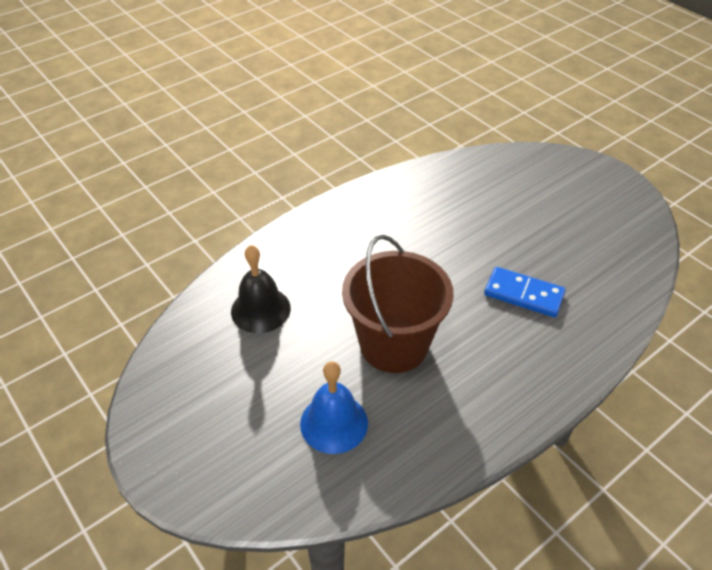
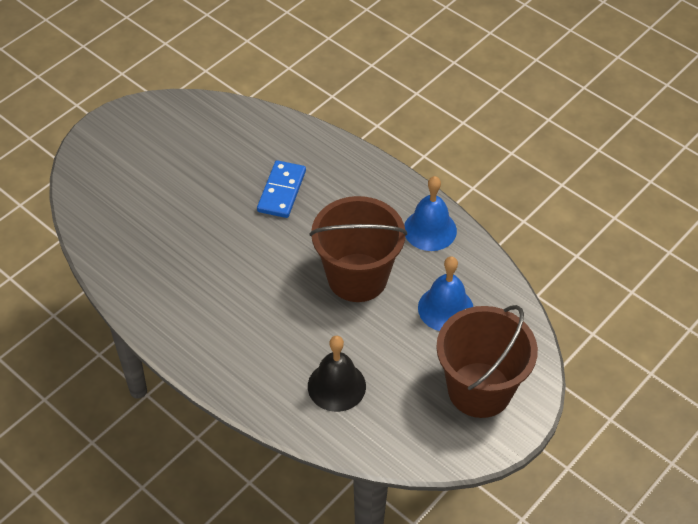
camera: 100 degrees left, 5 degrees up
none -> blue bell [404,176,457,251]
none -> brown bucket [436,305,538,418]

